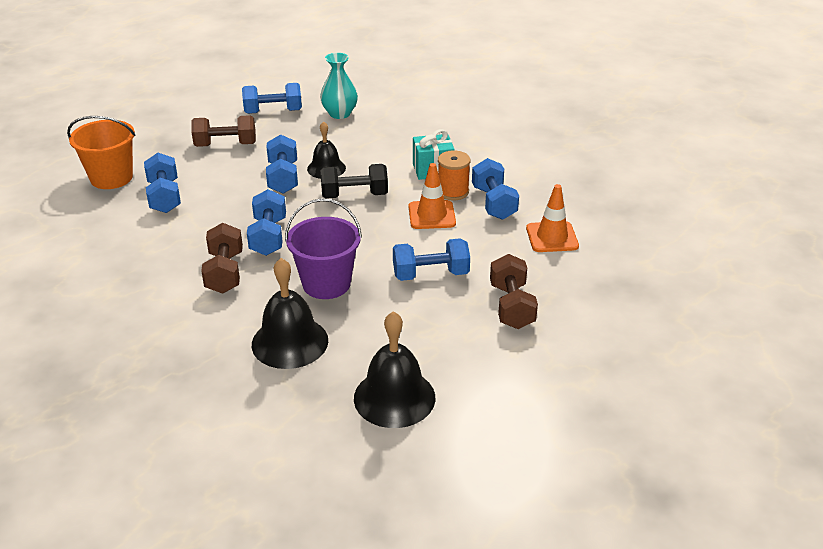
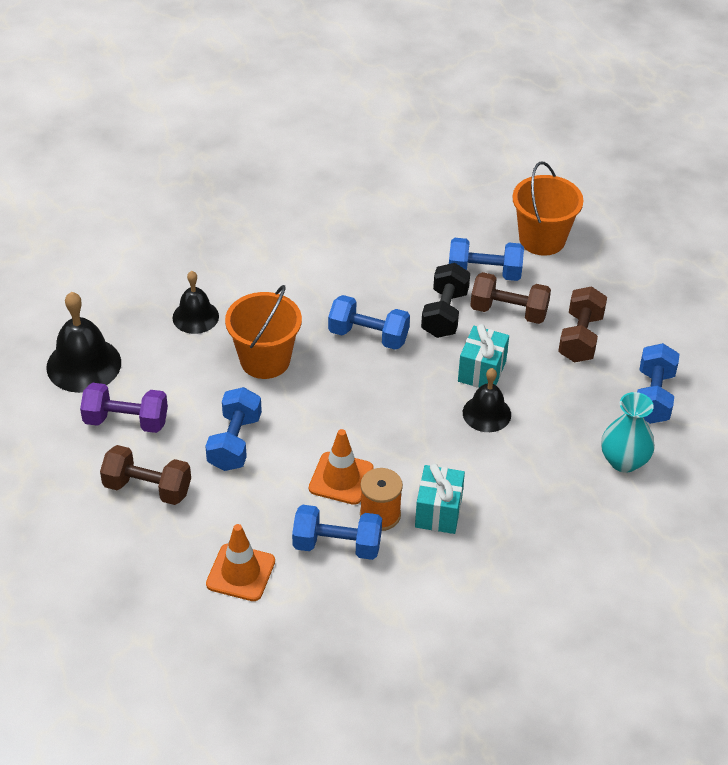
camera: 110 degrees right, 10 degrees up
brown dumbbell [201,223,243,294] -> brown dumbbell moved to [470,272,551,324]
black bell [252,258,328,369] -> black bell [173,271,219,334], size x0.64
blue dumbbell [266,134,298,194] -> turquoise gift [458,324,509,388]
purple bucket [285,198,362,299] -> orange bucket [225,285,302,379]
black dumbbell [320,164,388,199] -> black dumbbell moved to [421,263,470,338]
none -> purple dumbbell [80,383,168,433]

